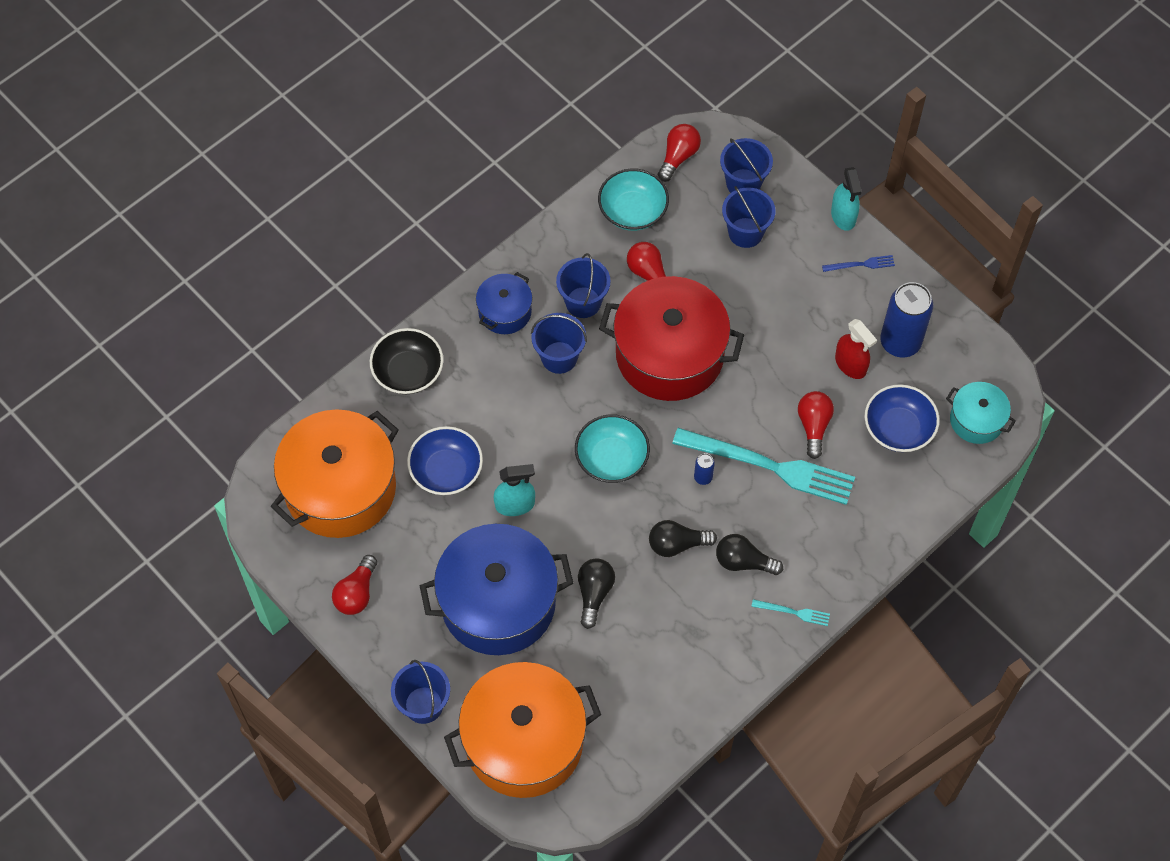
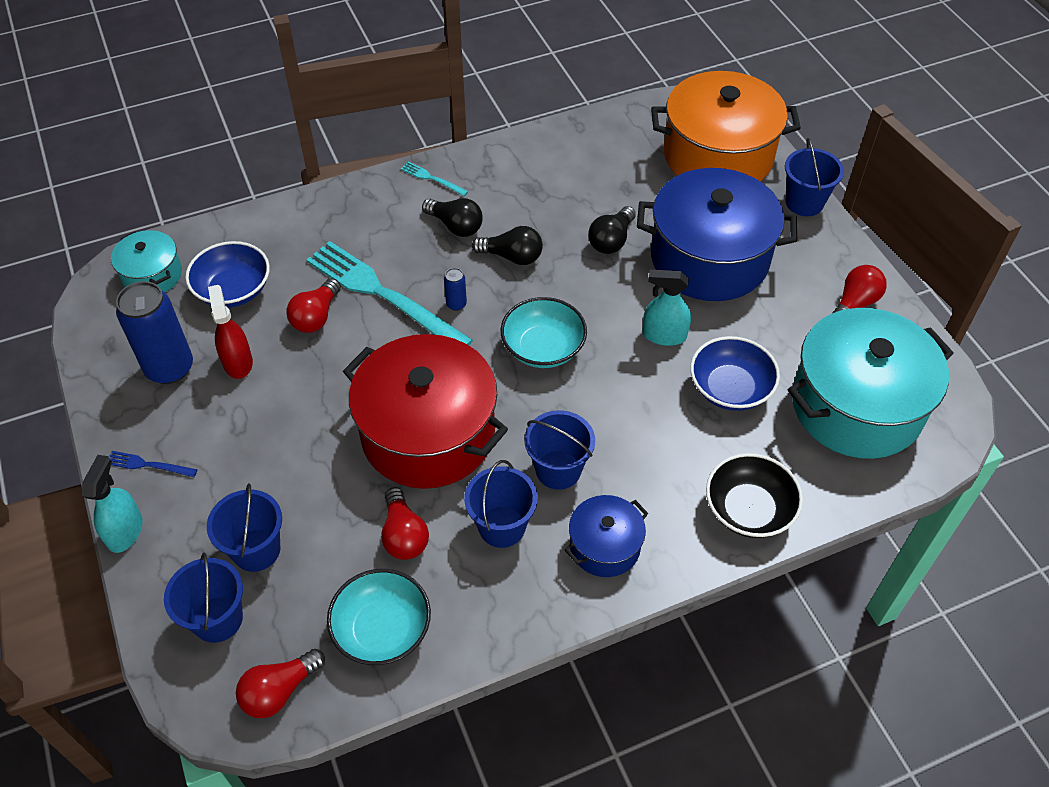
camera: 160 degrees left, 10 degrees down
orange pot [271,410,399,538] -> turquoise pot [788,308,954,459]

